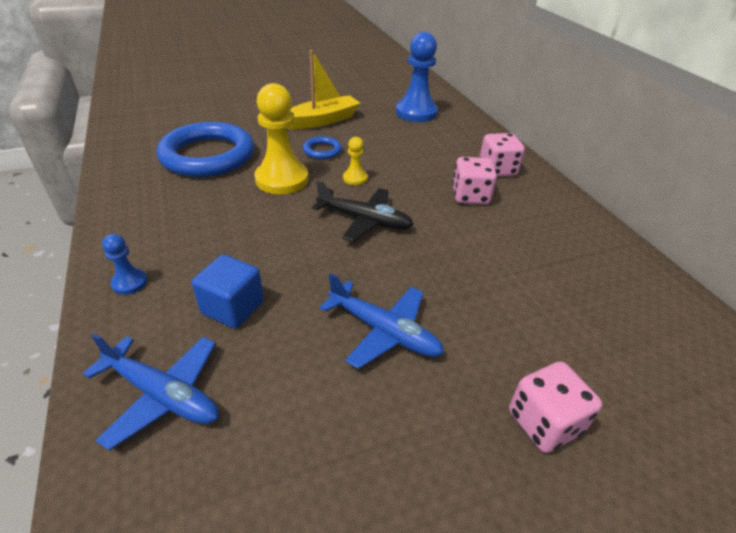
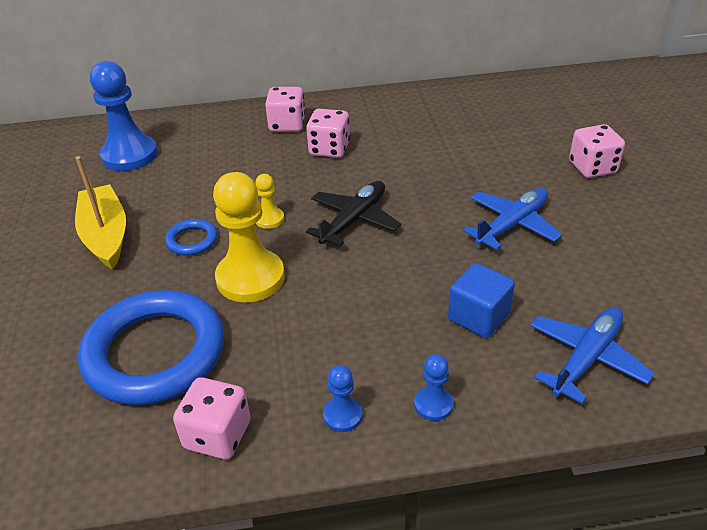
camera: 75 degrees left, 0 degrees up
none -> pink dice [173,377,251,459]
none -> blue pawn [323,365,363,432]

